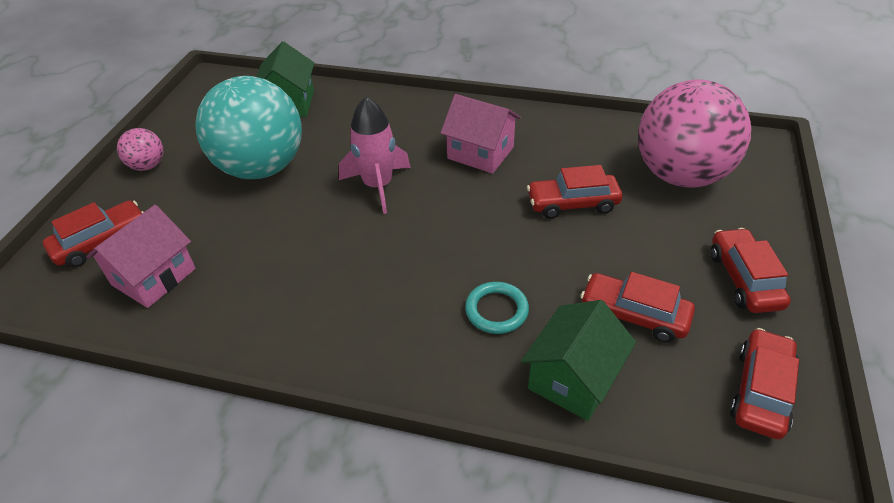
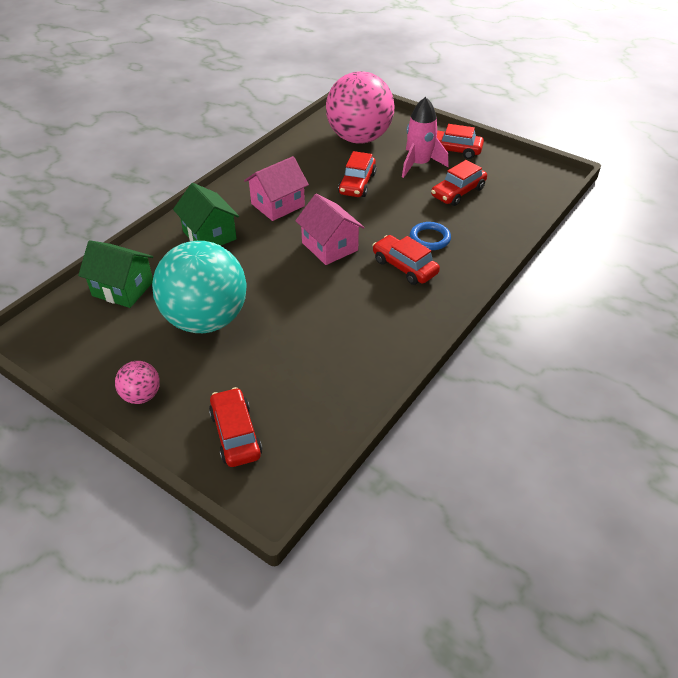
camera: 70 degrees left, 0 degrees up
pink house [86,205,196,308] -> pink house moved to [295,194,364,265]
pink rocket [339,97,411,214] -> pink rocket moved to [402,97,448,178]
turquoise ring [465,282,529,334] -> blue ring [410,222,451,250]
green house [521,300,636,421] -> green house moved to [173,183,239,246]
red car [730,328,799,439] -> red car moved to [372,235,440,285]

